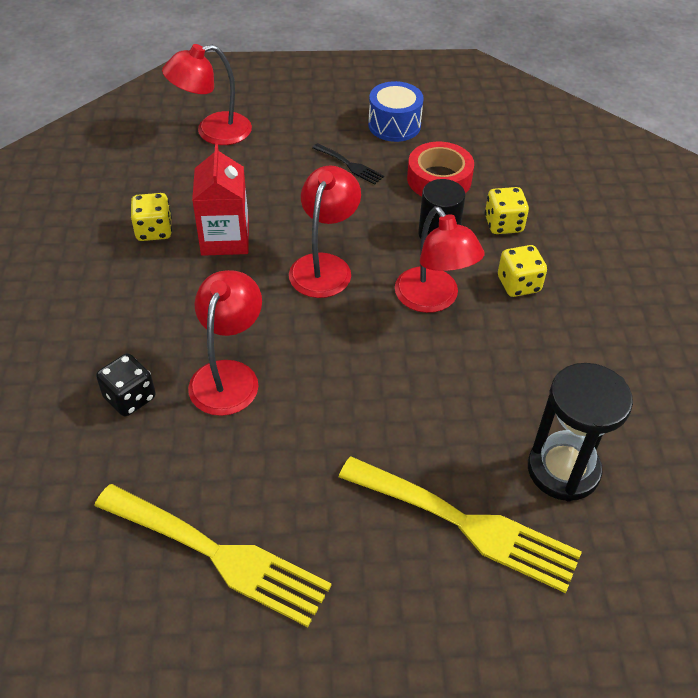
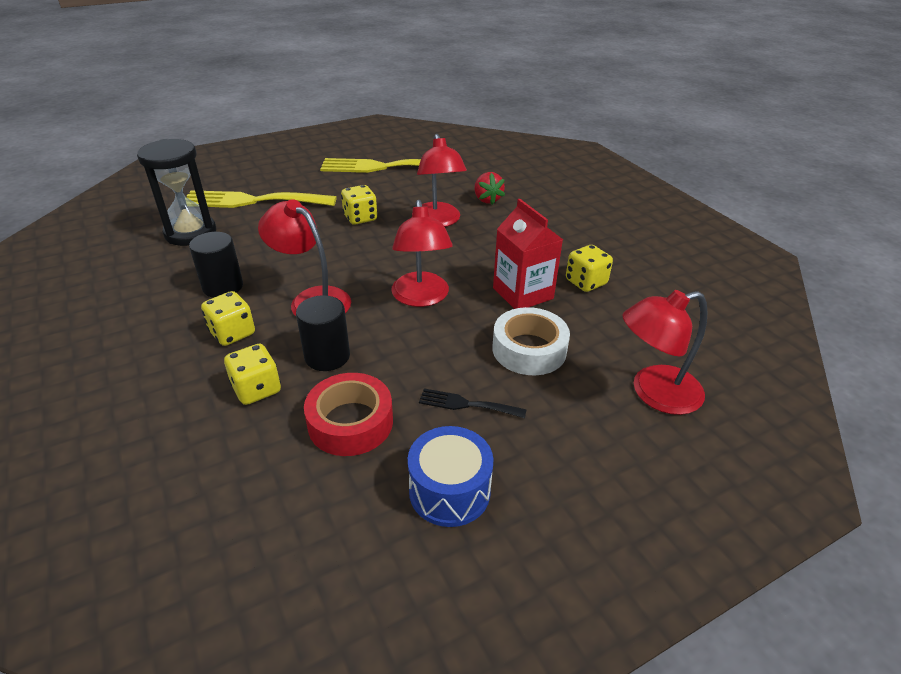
camera: 155 degrees right, 10 degrees down
black dice [96,353,156,416] -> red strawberry [474,172,505,205]
red lamp [162,44,252,145] -> red lamp turned 150 degrees counterclockwise [623,290,708,415]
none -> black cylinder [189,232,243,298]
none -> yellow dice [341,185,377,225]
none -> white tape [492,307,570,375]

